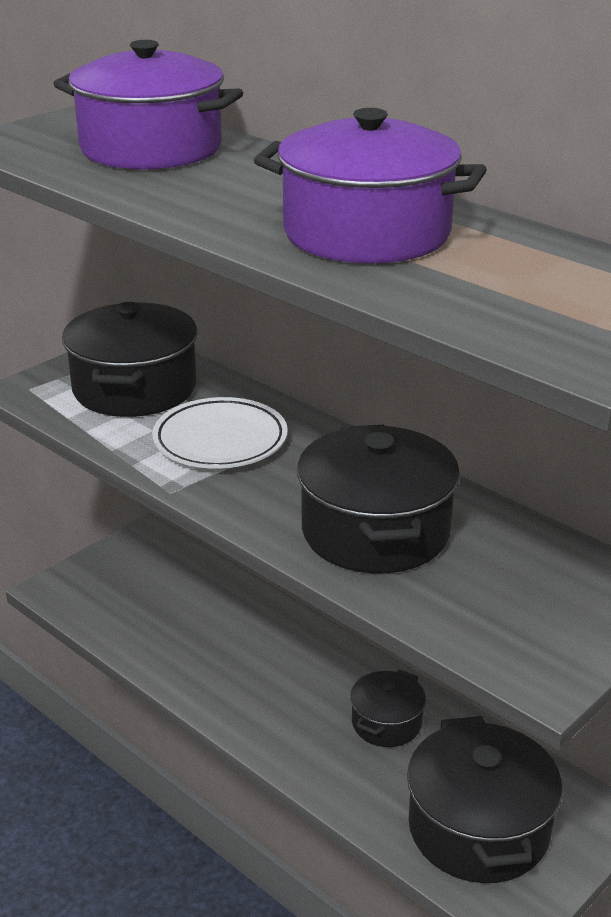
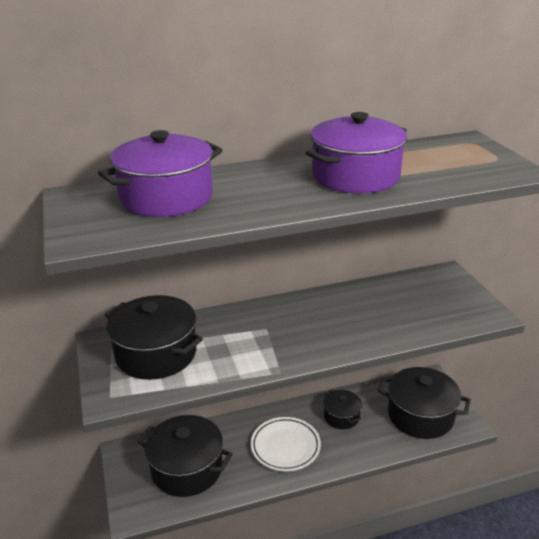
camera: 60 degrees left, 0 degrees up
white plate [152,397,288,469] -> white plate moved to [251,417,321,471]
black pot [297,425,460,573] -> black pot moved to [137,415,233,497]

